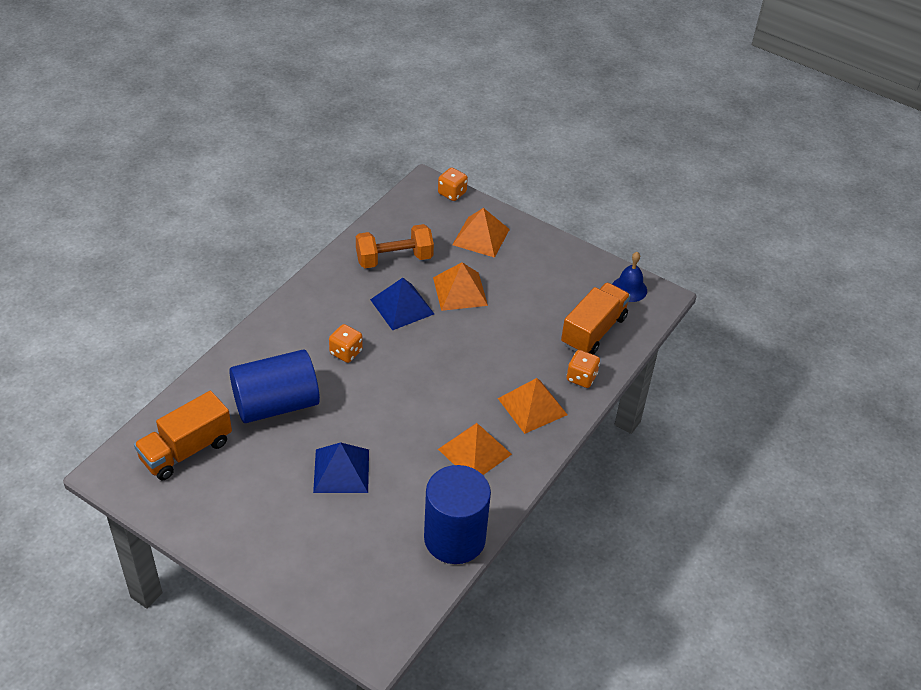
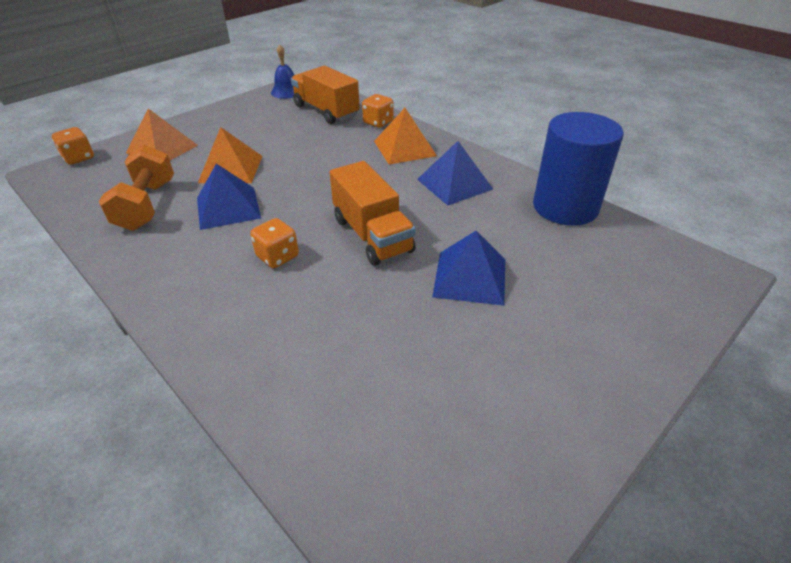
camera: 75 degrees left, 5 degrees down
orange truck [134,391,232,480] -> orange truck moved to [330,161,416,266]
blue cylinder [229,349,320,423] -> none
orange pyramid [438,423,512,475] -> blue pyramid [417,141,493,206]

